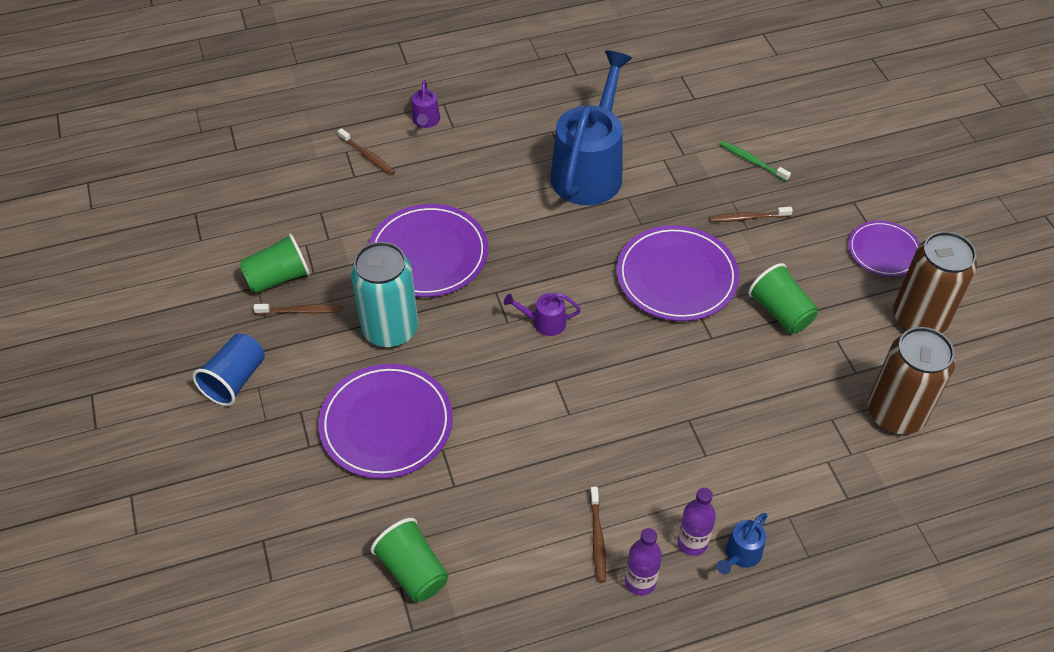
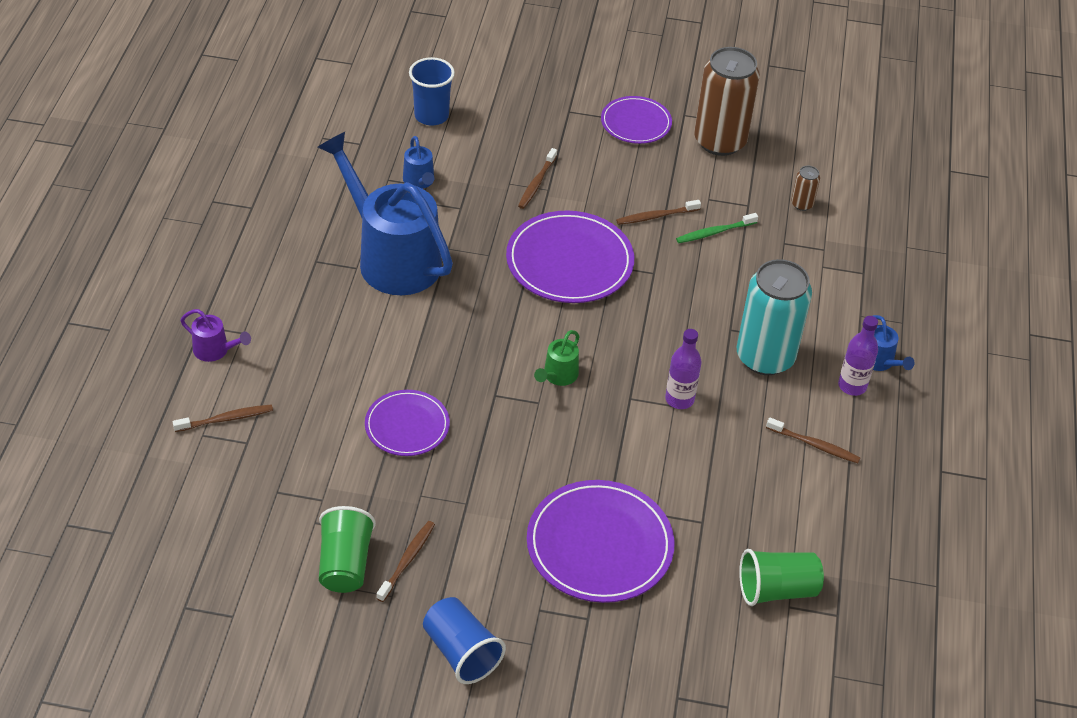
camera: 65 degrees left, 5 degrees down
turquoise can [351,242,418,348] -> turquoise can moved to [737,259,812,375]
purple plate [368,204,488,297] -> purple plate [365,390,450,456], size x0.60
purple watering can [504,293,581,336] -> green watering can [534,330,580,386]
purple bottle [625,528,662,596] -> purple bottle moved to [665,329,702,409]
green toothbrush [720,141,791,182] -> green toothbrush moved to [676,213,758,243]
green cup [748,263,818,333] -> brown toothbrush [616,200,701,225]
brown can [868,327,955,434] -> brown can [791,166,820,211], size x0.42
none -> blue watering can [403,136,434,189]
none -> blue cup [409,57,455,126]

